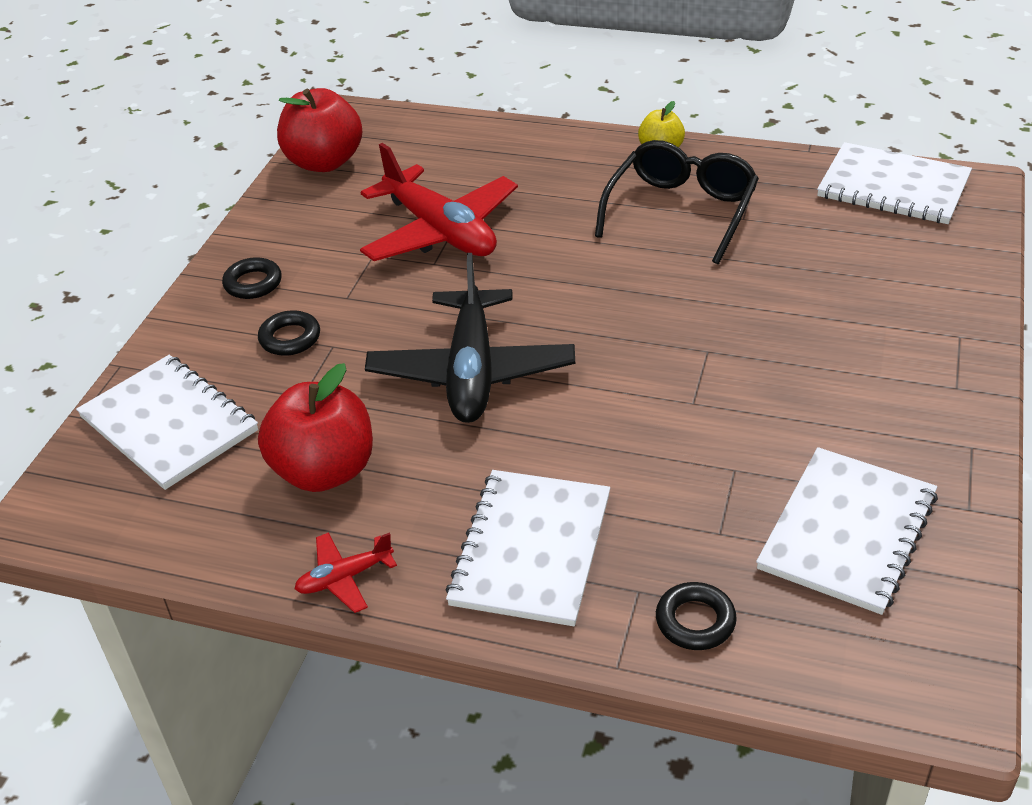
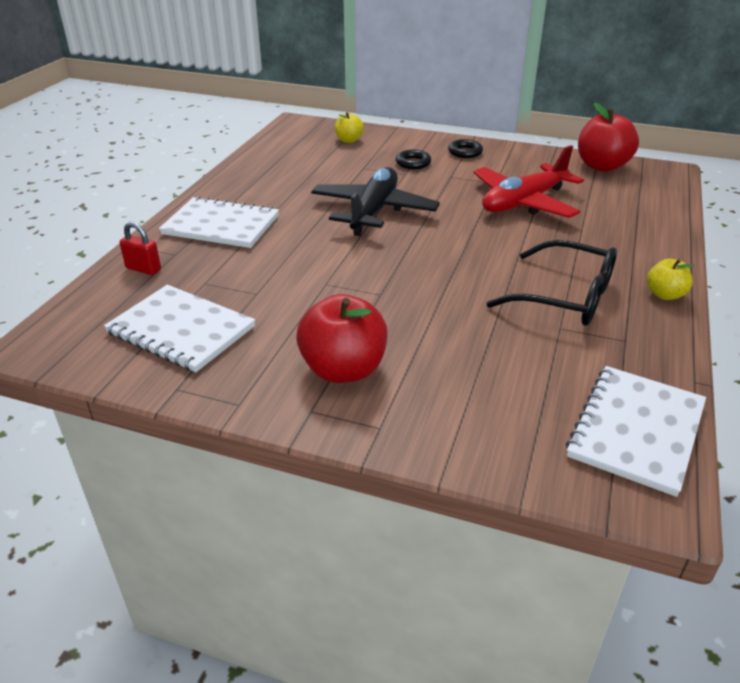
camera: 90 degrees right, 5 degrees down
white notebook [76,355,258,490] -> yellow apple [335,112,364,143]
red apple [258,363,373,492] -> red apple moved to [296,294,387,383]
red plane [295,532,397,613] -> none
black plane [365,253,575,423] -> black plane turned 105 degrees clockwise [311,167,440,236]
black ring [656,582,737,650] -> red padlock [119,222,161,275]

